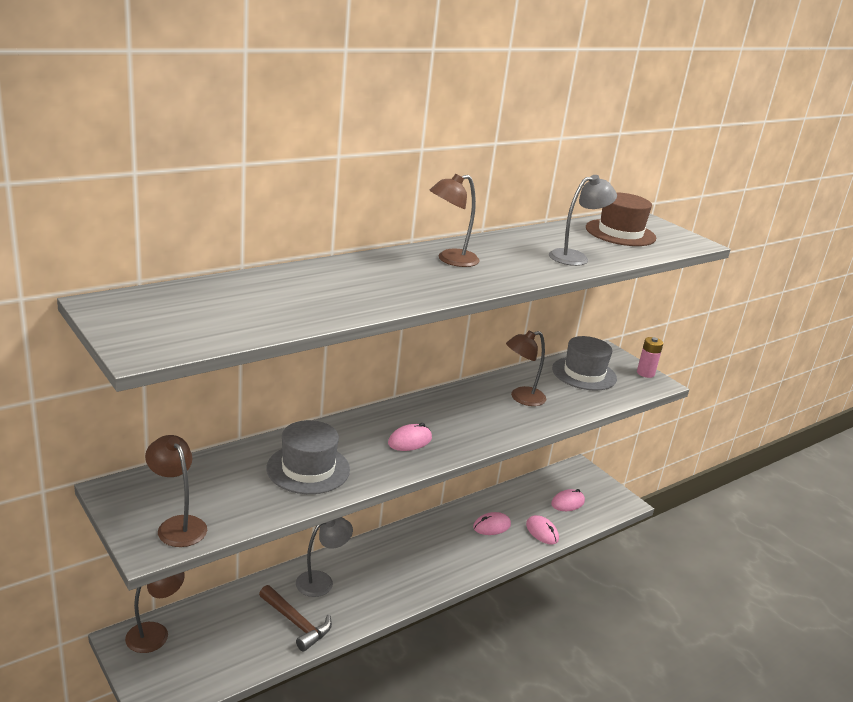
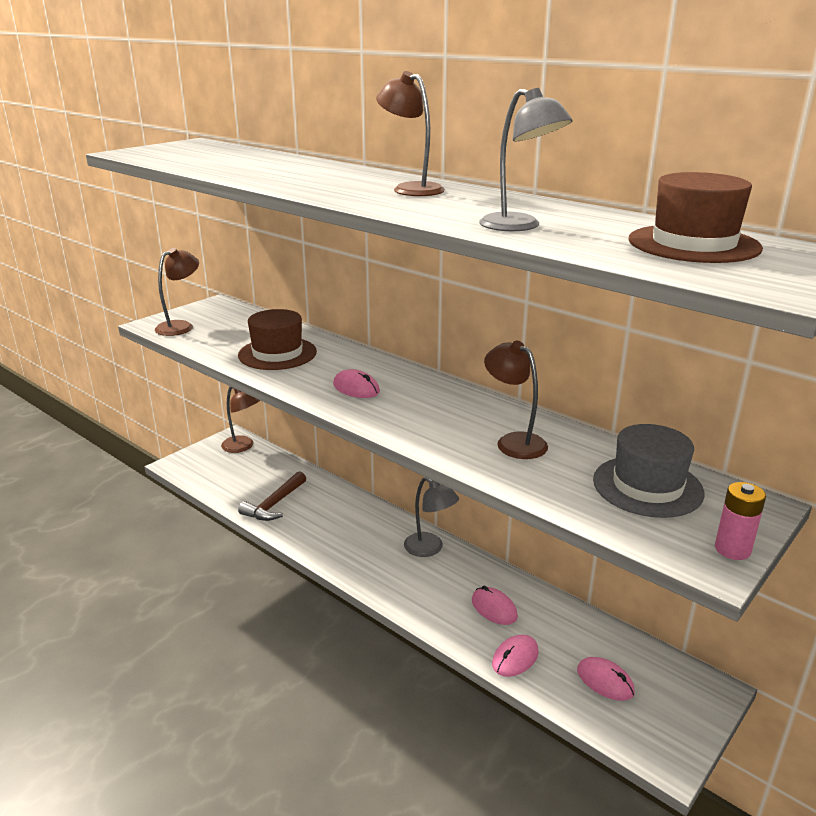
camera: 80 degrees right, 0 degrees up
grey hat [266,420,350,494] -> brown hat [238,309,317,370]
grey lamp [296,517,353,597] -> grey lamp moved to [404,477,459,557]

